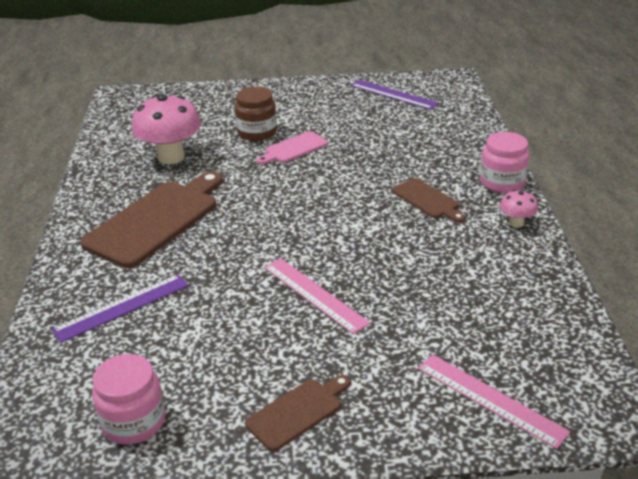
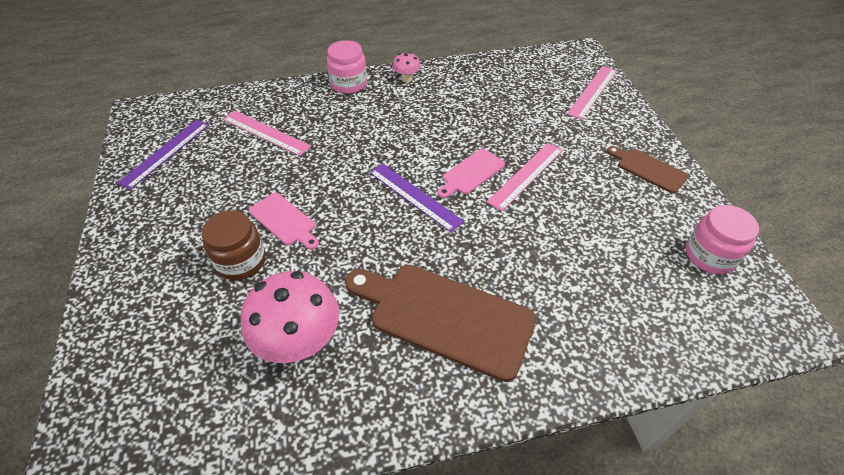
camera: 100 degrees left, 15 degrees up
purple ruler [51,274,189,343] -> purple ruler moved to [369,163,464,232]
brown cutting board [392,178,465,223] -> none
none -> pink ruler [223,111,311,156]
none -> pink cutting board [438,149,505,198]

